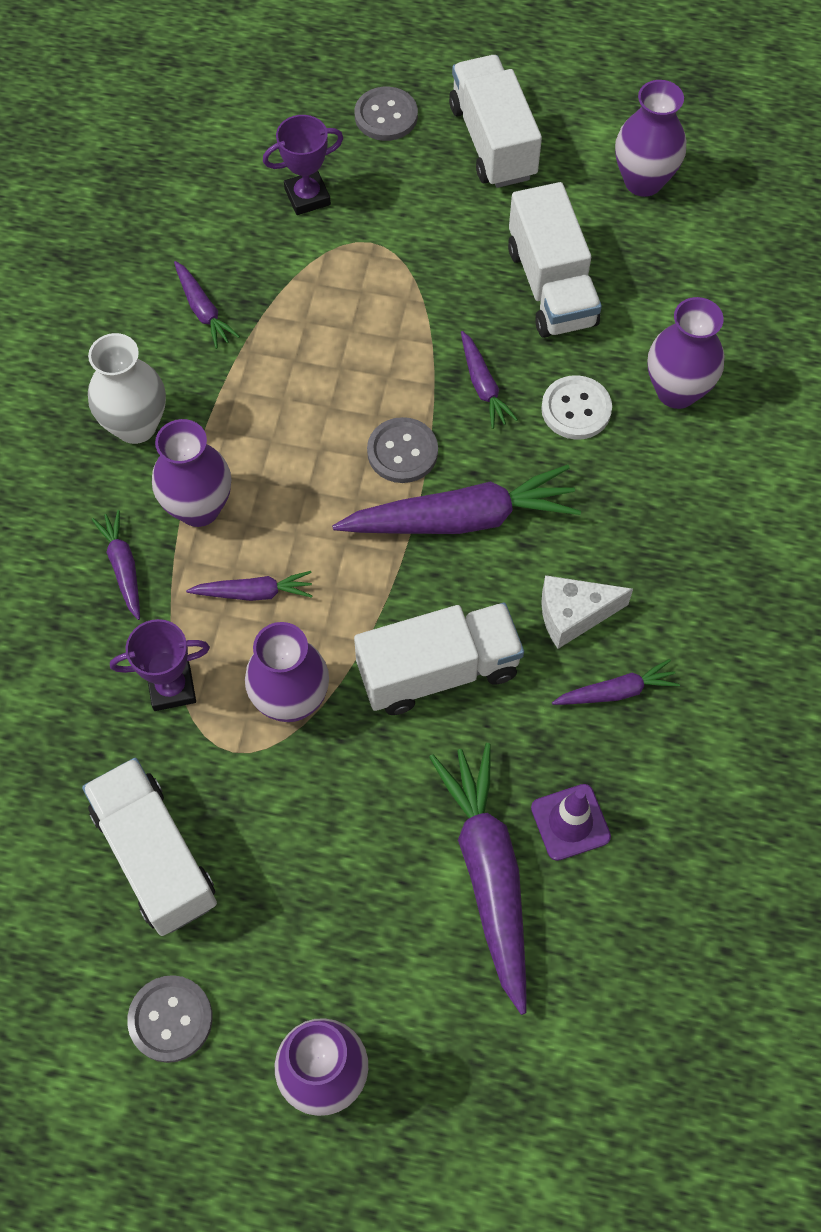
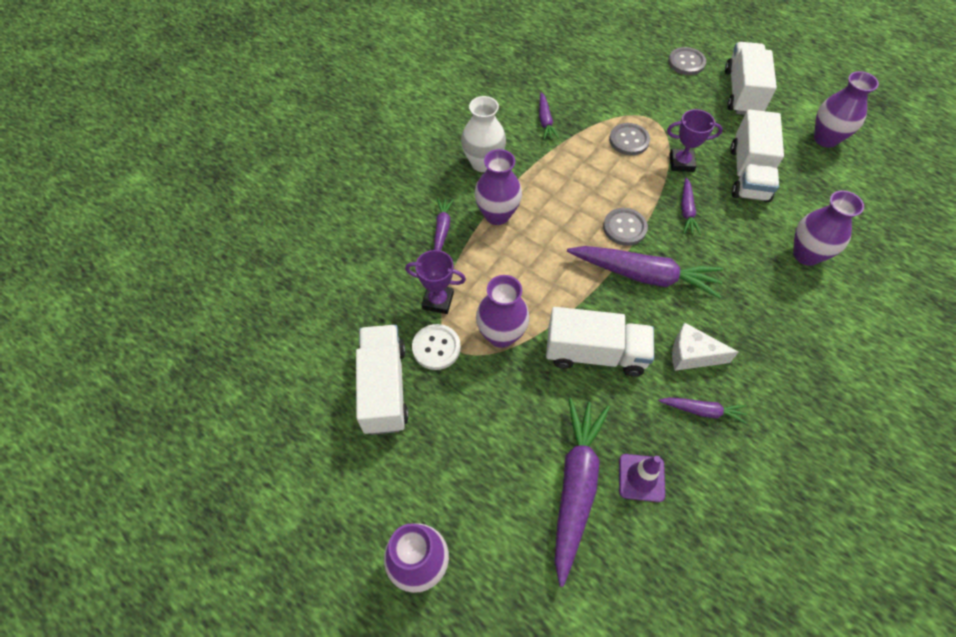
camera: 25 degrees right, 5 degrees down
grey button [127,975,213,1063] -> grey button moved to [609,123,650,155]
purple carrot [186,571,313,601] -> none
purple trophy [263,115,343,215] -> purple trophy moved to [667,109,723,172]
white button [541,375,612,440] -> white button moved to [412,324,461,370]

